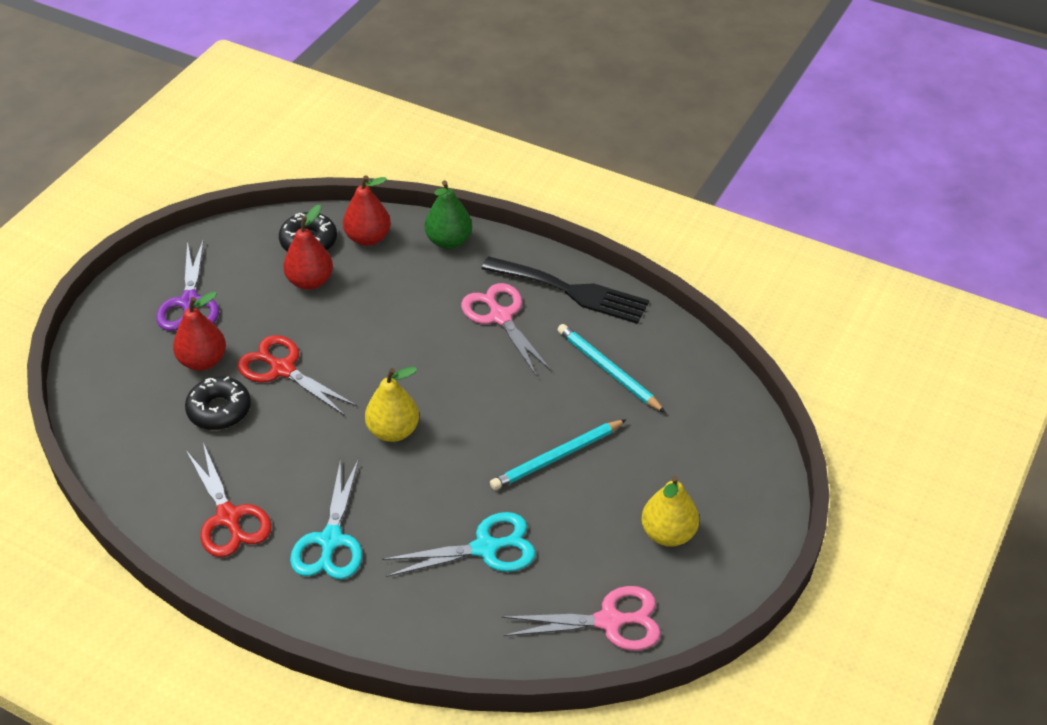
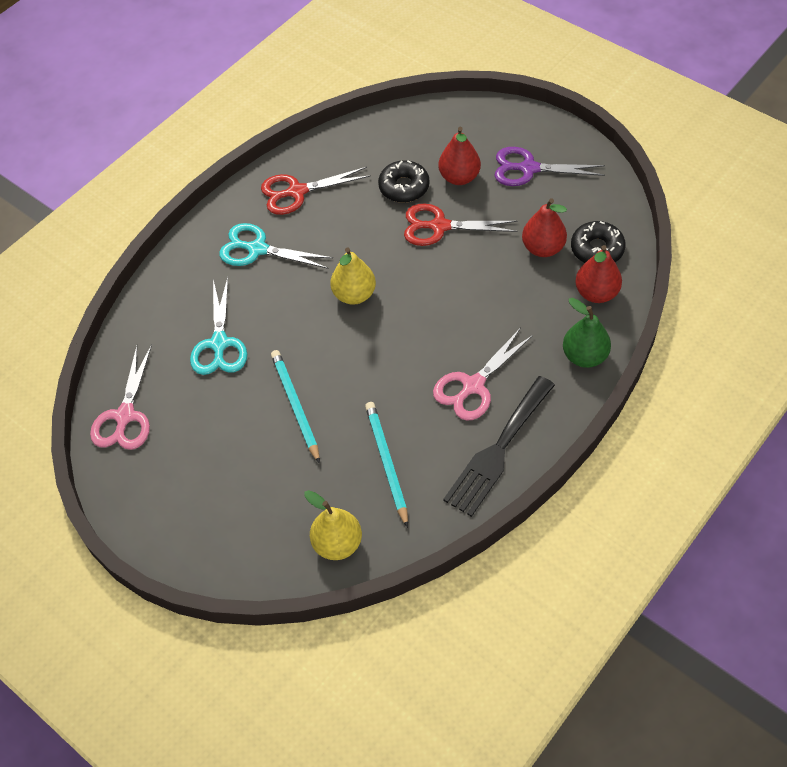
camera: 105 degrees right, 10 degrees up
red scissors [238,335,357,416] -> red scissors turned 135 degrees counterclockwise [404,204,518,246]
pink scissors [461,283,552,375] -> pink scissors turned 150 degrees clockwise [433,328,533,421]
turquoise pencil [557,324,666,413] -> turquoise pencil turned 75 degrees counterclockwise [365,402,408,528]
yellow pear [641,475,699,547] -> yellow pear moved to [304,490,362,560]

